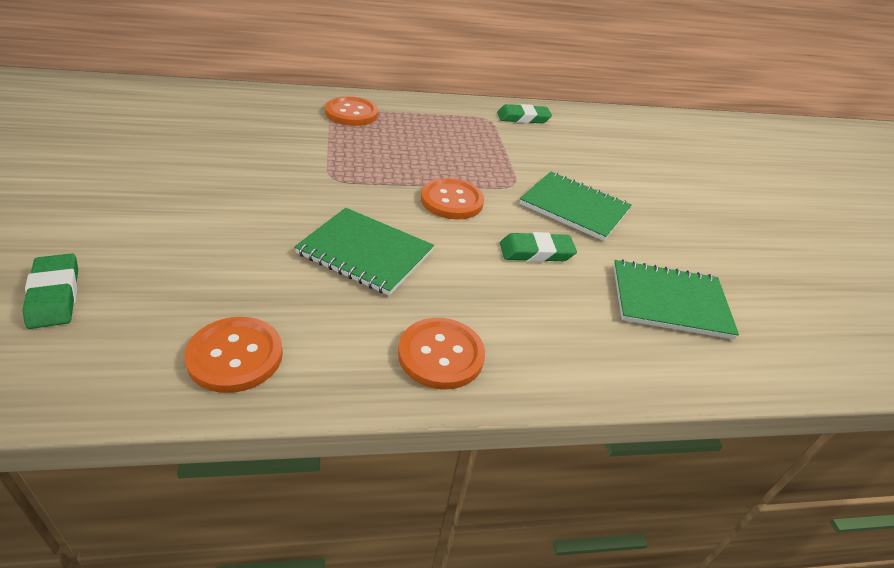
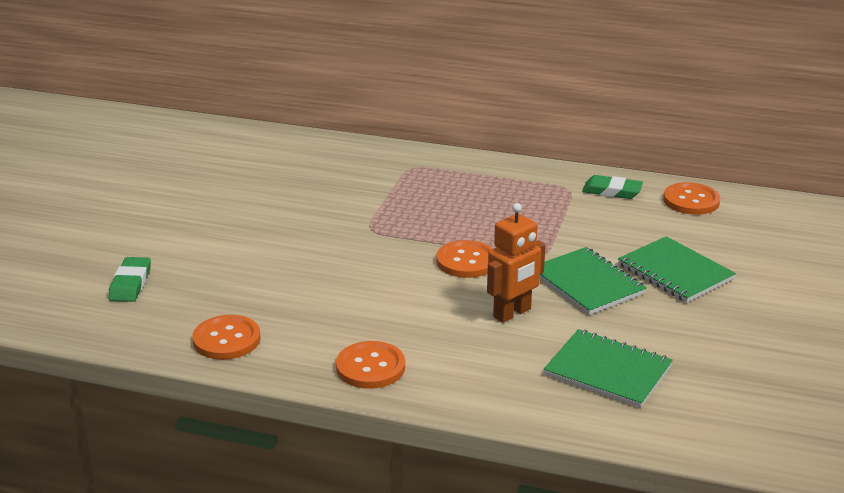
camera: 30 degrees right, 10 degrees down
green notebook [294,208,434,296] -> green notebook moved to [618,236,736,303]
orange button [325,97,378,126] -> orange button moved to [663,182,720,215]
green eraser [500,232,577,262] -> orange robot [487,203,546,323]

